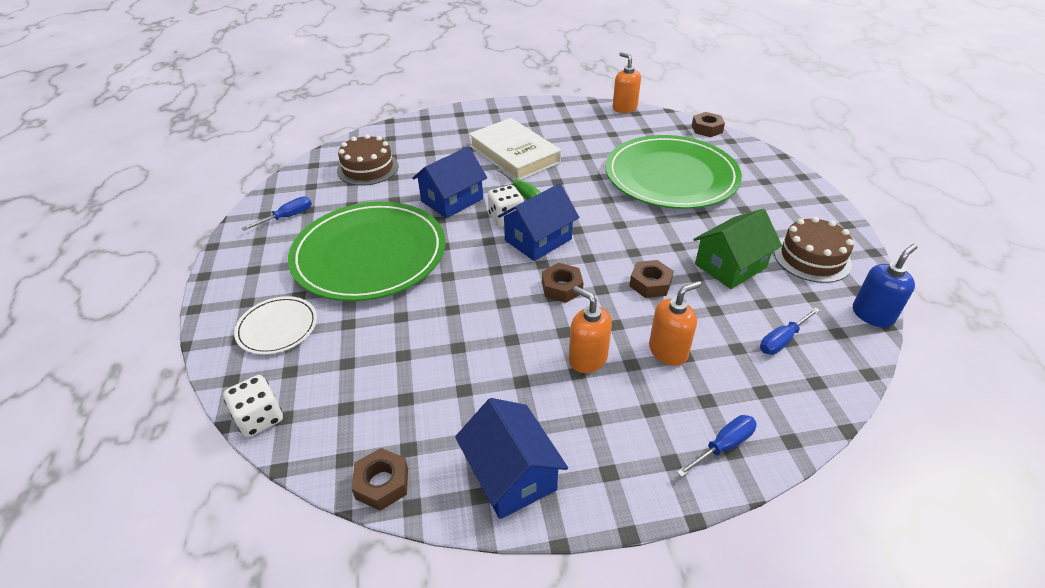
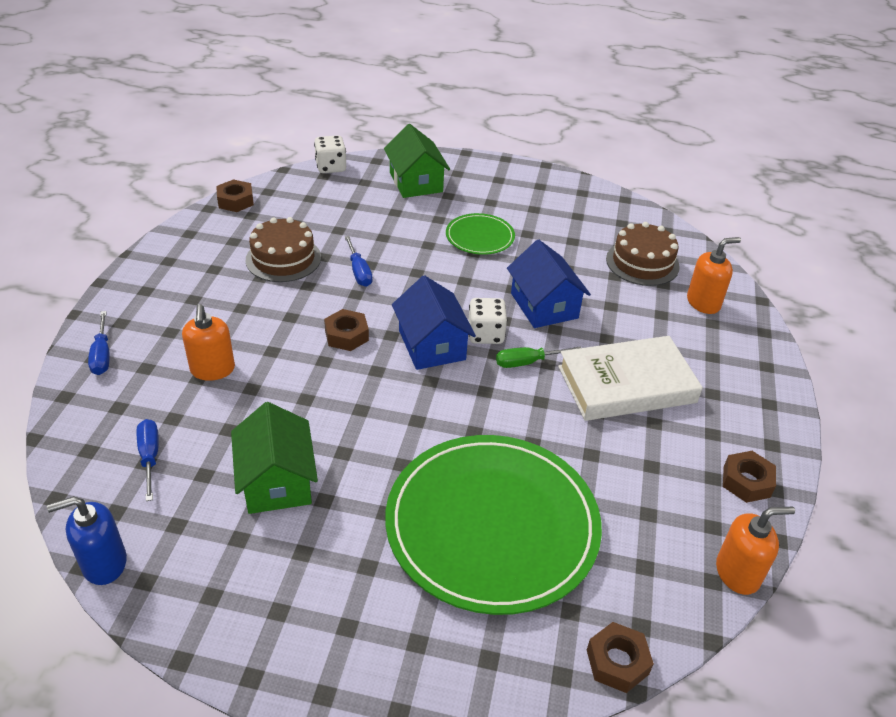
camera: 110 degrees right, 0 degrees up
white plate [234,296,317,355] -> green house [384,124,450,198]
blue screwdriver [242,196,312,231] -> blue screwdriver moved to [344,236,372,287]
green plate [288,202,445,301] -> green plate [446,213,515,255], size x0.46
blue house [455,398,568,519] -> none
orange soap dispenser [569,286,612,373] -> orange soap dispenser moved to [687,237,741,314]
brown nut [629,260,674,298] -> brown nut moved to [723,451,776,503]
brown cake [774,217,854,283] -> brown cake moved to [246,217,321,282]
blue soap dispenser [853,244,917,327] -> blue soap dispenser turned 90 degrees clockwise [47,496,127,585]

